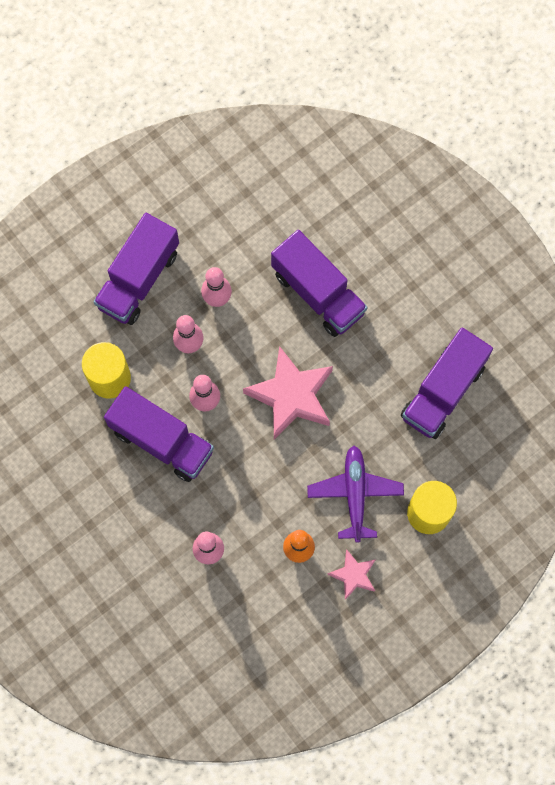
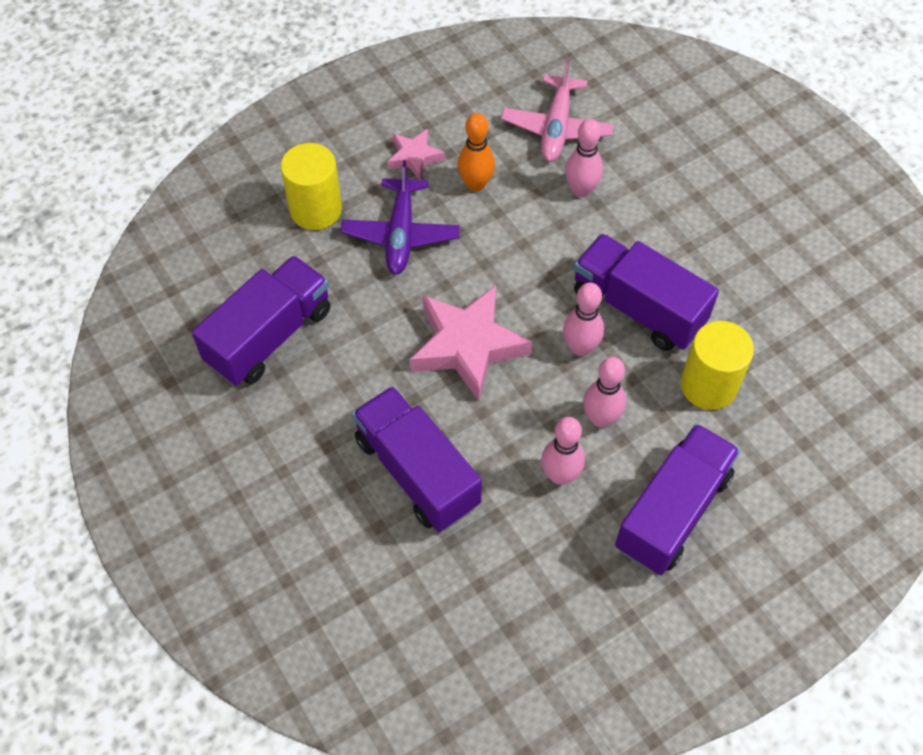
camera: 175 degrees left, 15 degrees down
none -> pink plane [501,58,614,162]

